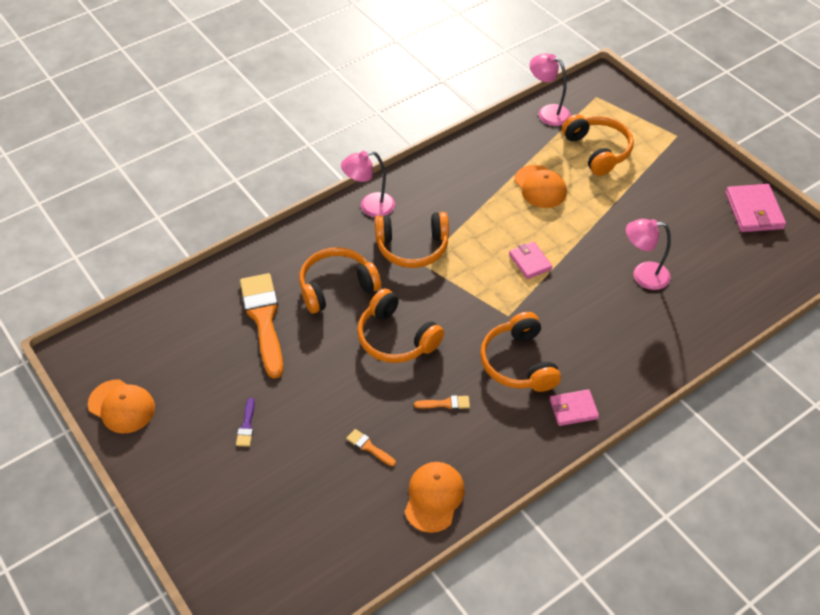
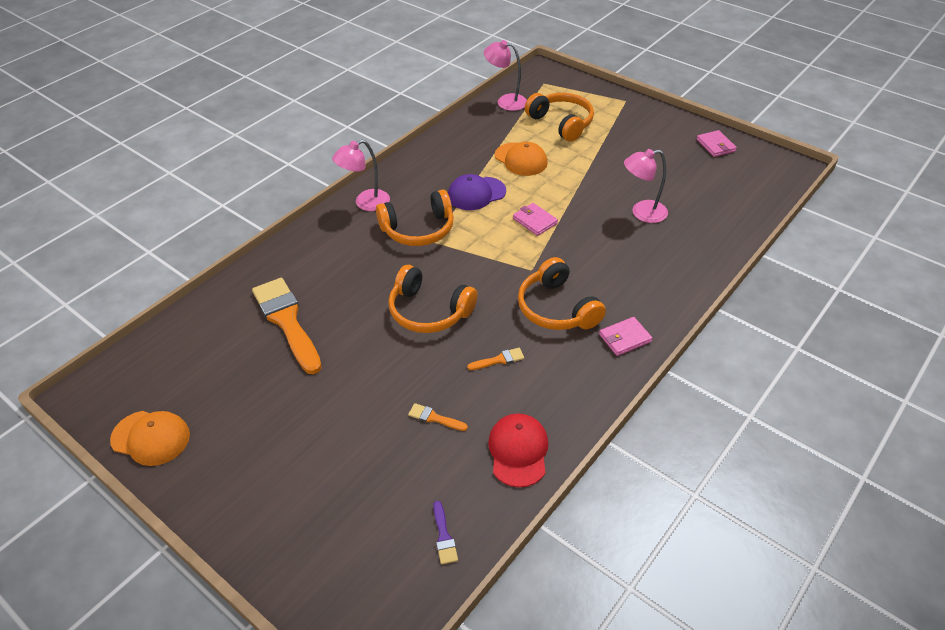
camera: 15 degrees left, 5 degrees down
purple brush [236,398,255,447] -> purple brush moved to [433,501,458,565]
orange headphones [299,247,381,314] -> none
orange cap [405,462,465,533] -> red cap [488,414,548,487]
pink wallet [726,184,786,232] -> pink wallet [697,130,737,157], size x0.64
none -> purple cap [448,174,506,210]

